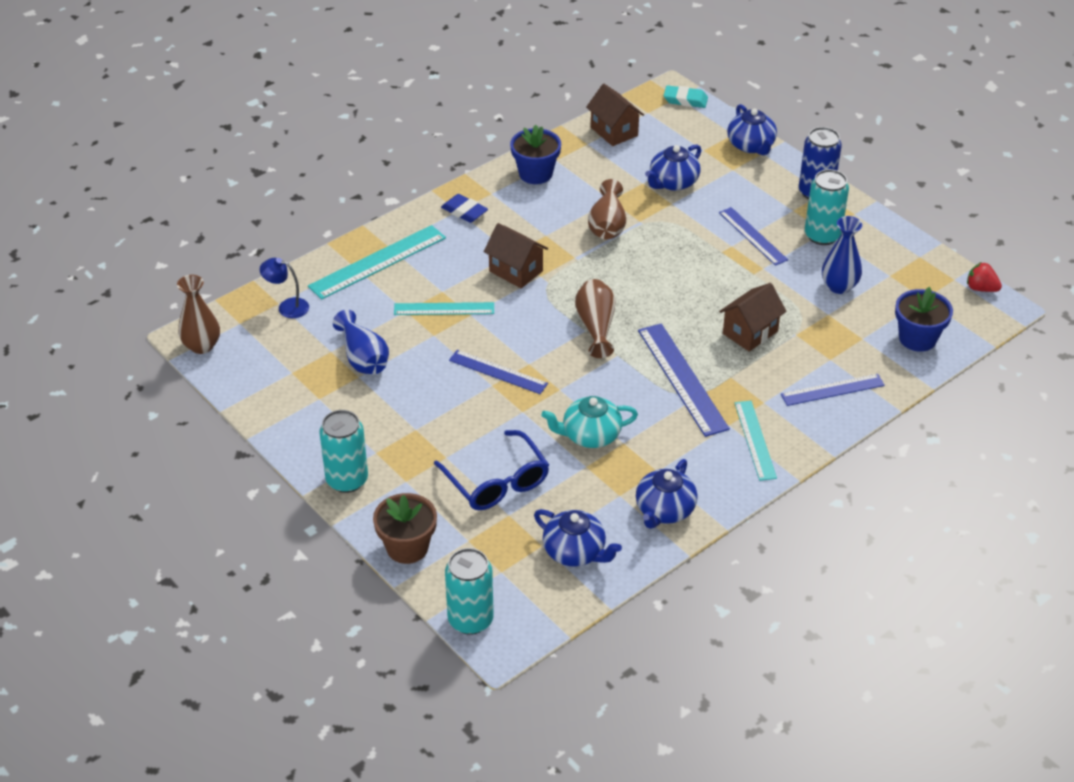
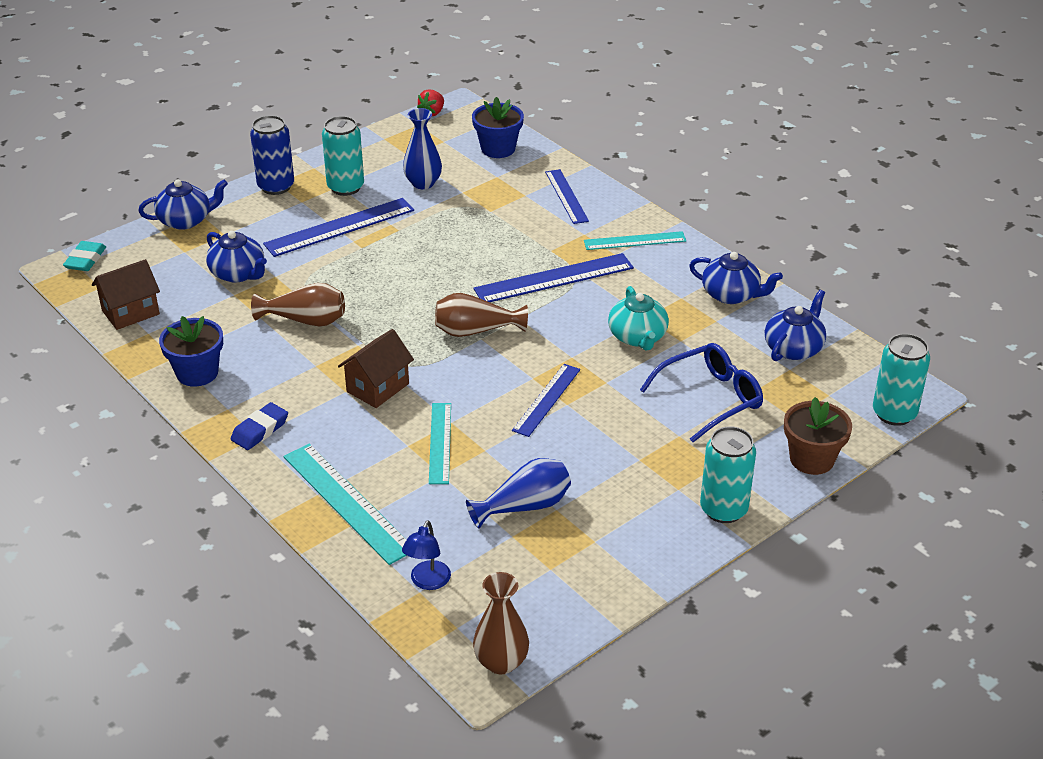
camera: 90 degrees left, 5 degrees down
blue ruler [719,207,788,266] -> blue ruler [263,198,414,257], size x1.55
brown house [719,283,787,352] -> none

